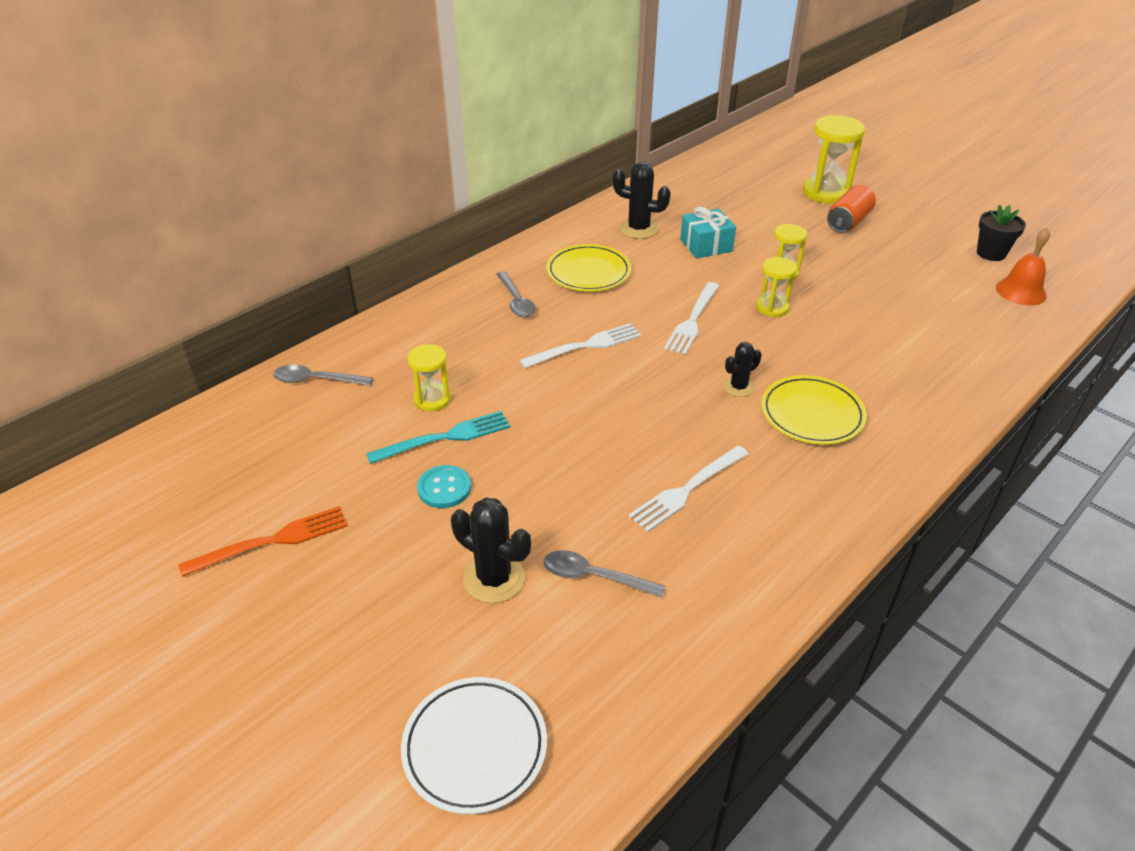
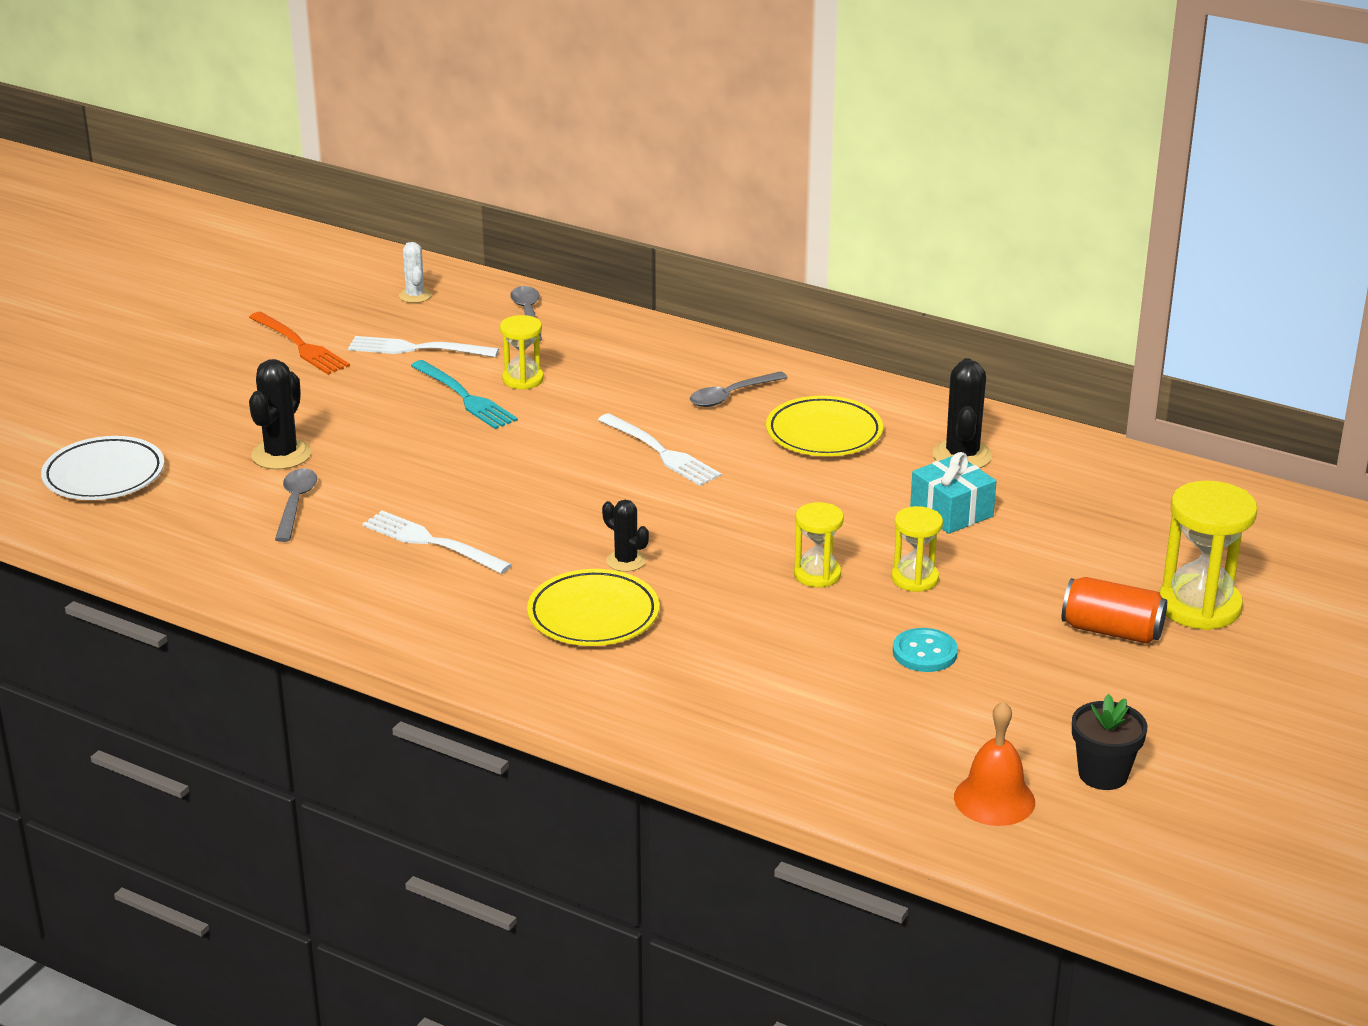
camera: 75 degrees right, 10 degrees down
turquoise button [417,465,471,508] -> turquoise button moved to [893,628,958,672]
white fork [664,282,719,355] -> white fork moved to [348,336,499,357]
none -> white cactus [399,242,432,303]

